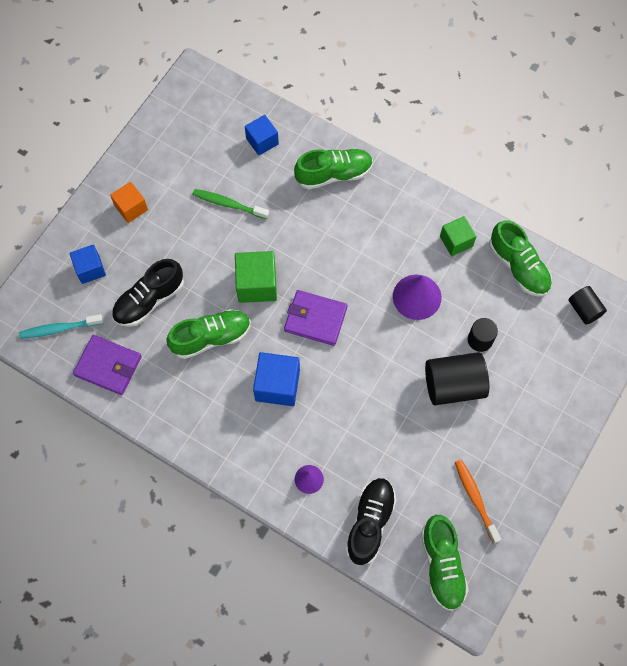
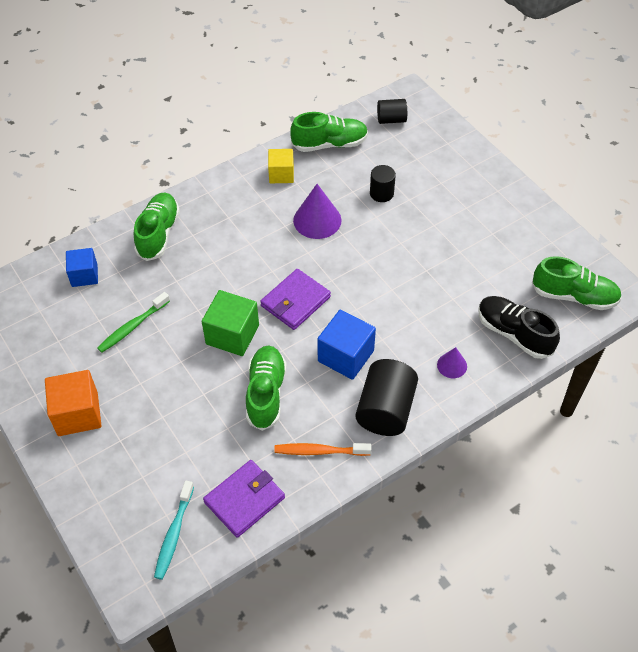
camera: 65 degrees left, 15 degrees down
blue cube [70,245,106,284] -> none
orange cube [110,182,148,223] -> orange cube [45,370,102,436], size x1.50
black shoe [112,259,184,327] -> none
black cylinder [425,352,489,405] -> black cylinder moved to [356,359,418,436]
green cube [440,216,477,256] -> yellow cube [268,149,294,183]
orange toothbrush [455,460,501,544] -> orange toothbrush moved to [274,443,371,456]

